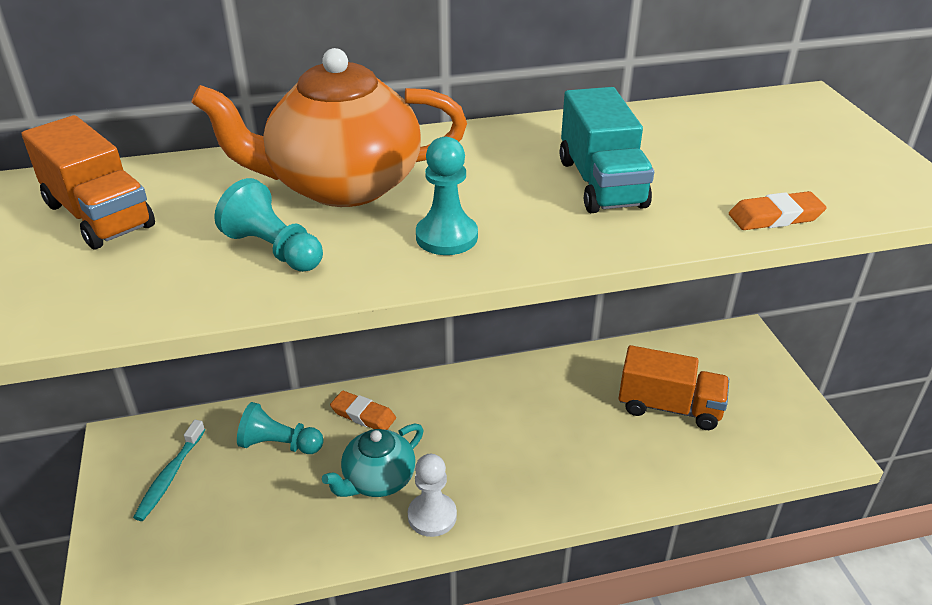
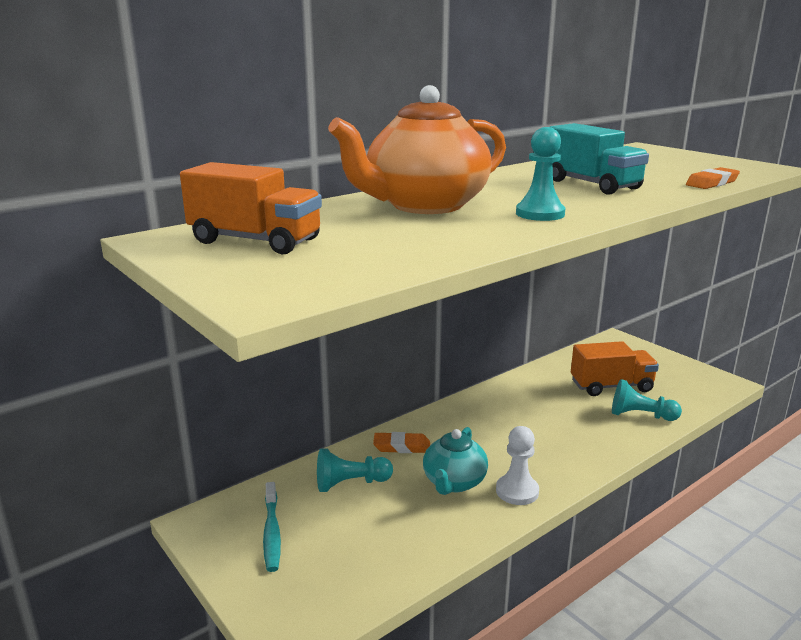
camera: 25 degrees left, 15 degrees down
turquoise pawn [214,178,323,272] -> turquoise pawn moved to [612,379,682,421]

